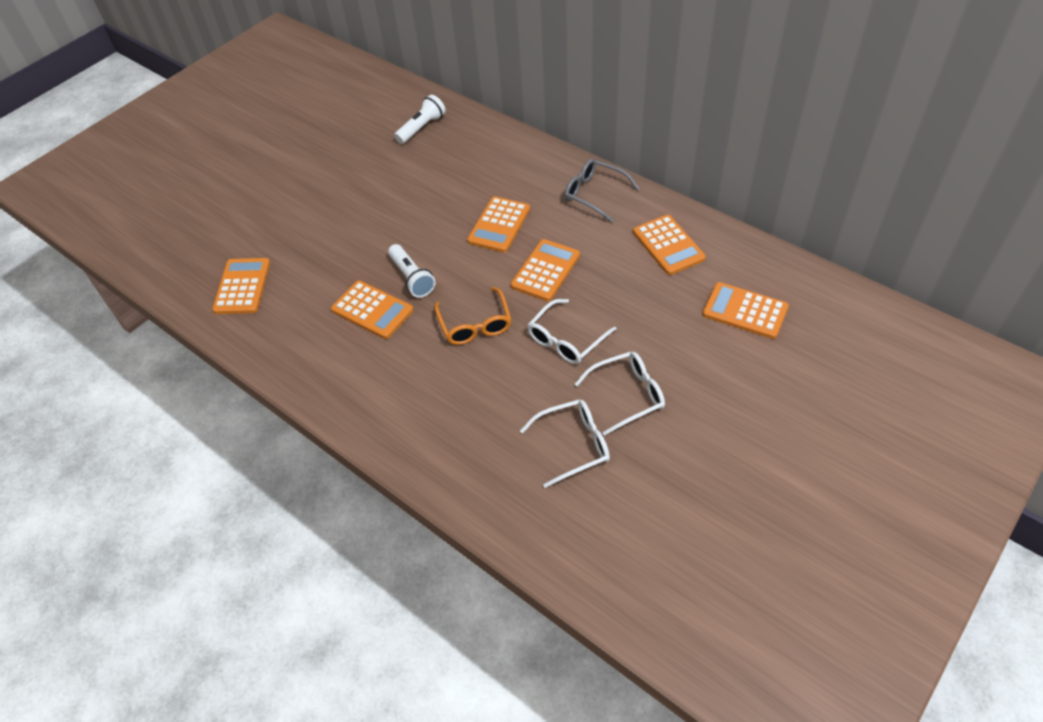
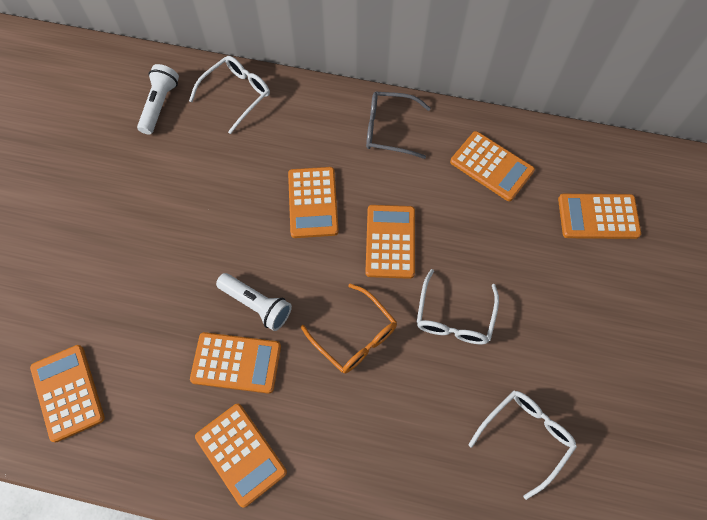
camera: 30 degrees left, 15 degrees up
white glasses [574,351,665,436] -> white glasses moved to [189,56,270,134]
none -> orange calculator [195,404,287,508]

